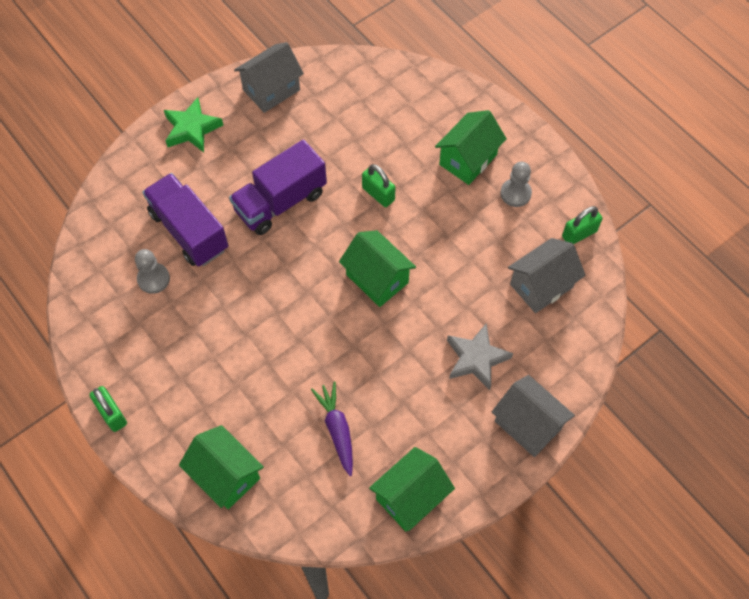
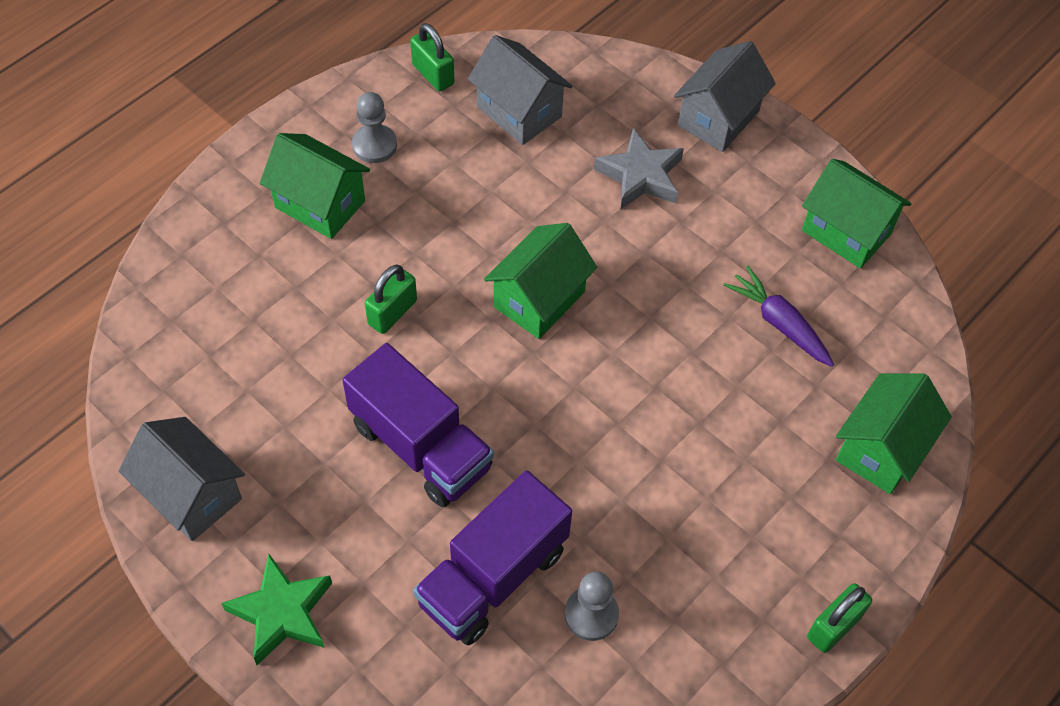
camera: 100 degrees left, 5 degrees down
purple carrot [311,381,353,476] -> purple carrot turned 75 degrees clockwise [723,266,834,367]

